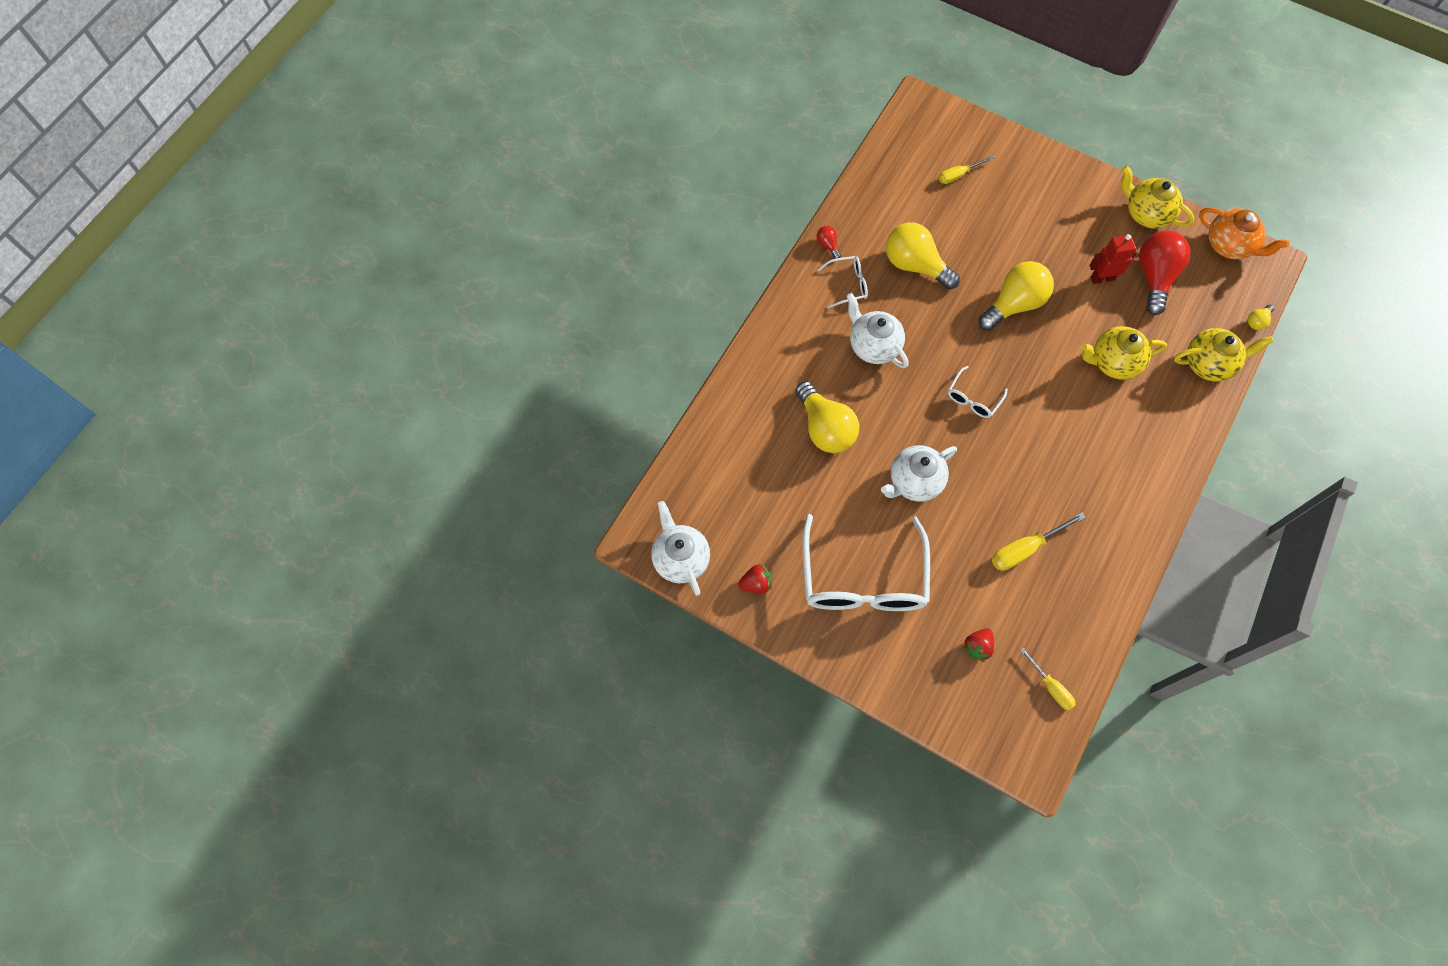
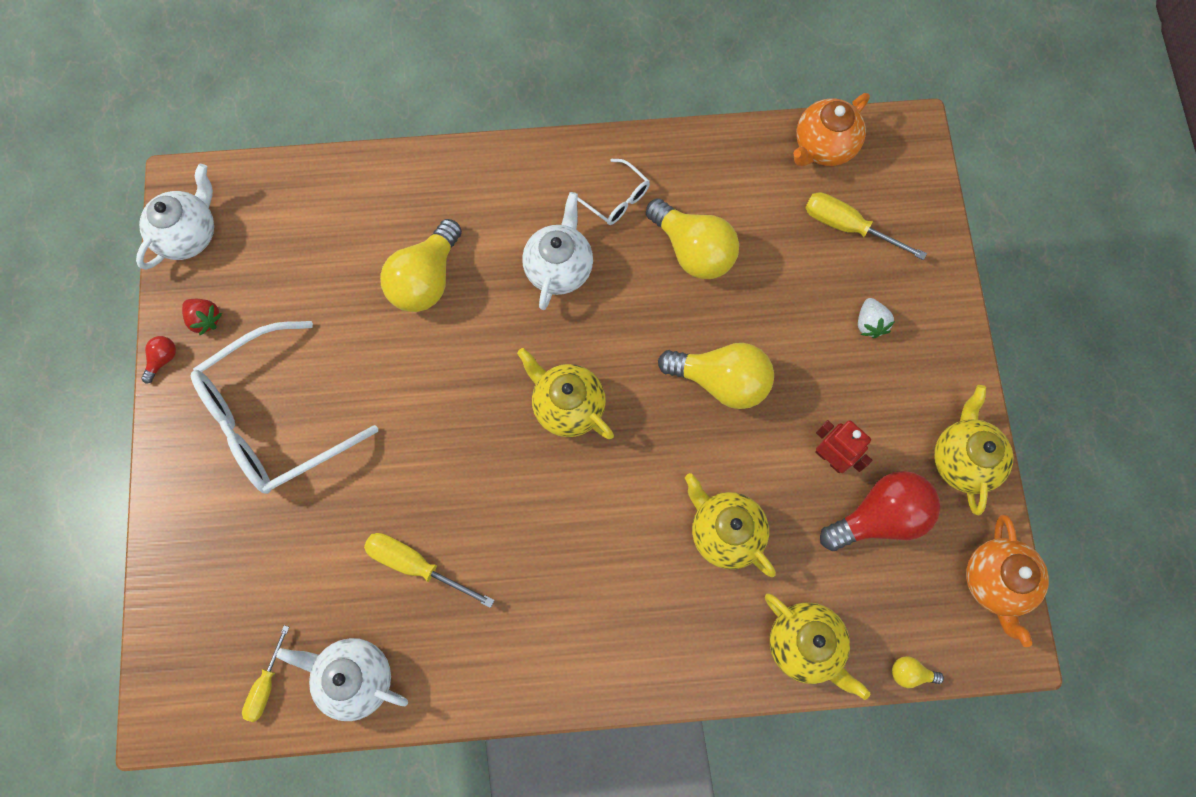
camera: 55 degrees right, 5 degrees up
red light bulb [816,226,841,259] -> red light bulb moved to [141,336,176,383]
white teapot [881,445,957,502] -> white teapot moved to [276,638,408,721]
yellow light bulb [886,222,960,290] -> yellow light bulb turned 135 degrees clockwise [646,198,739,279]
yellow screwdriver [939,156,994,184] -> yellow screwdriver [805,192,927,260], size x1.52
white glasses [948,366,1008,418] -> yellow teapot [517,348,614,439]
red strawberry [963,628,994,662] -> none
none -> orange teapot [793,93,870,166]
none -> white strawberry [858,298,895,338]

